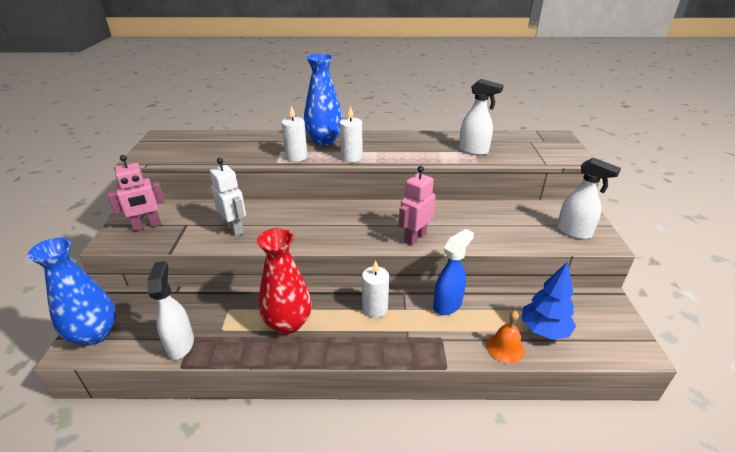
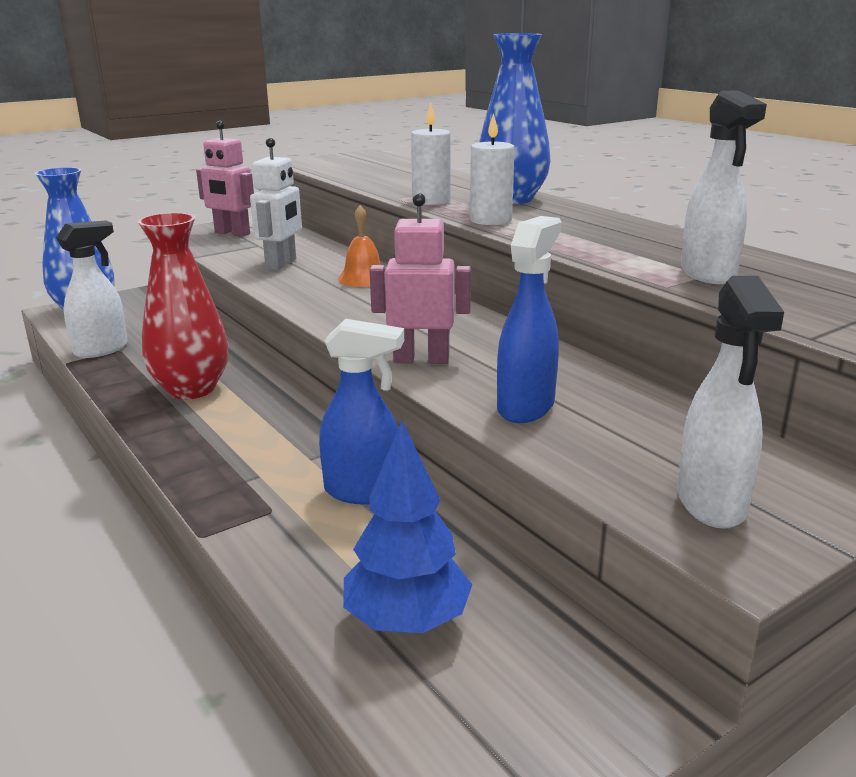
camera: 55 degrees right, 10 degrees down
white candle [362,261,389,318] -> none
orange bell [487,310,524,363] -> orange bell moved to [338,205,381,287]
none -> blue spray bottle [497,216,562,423]

